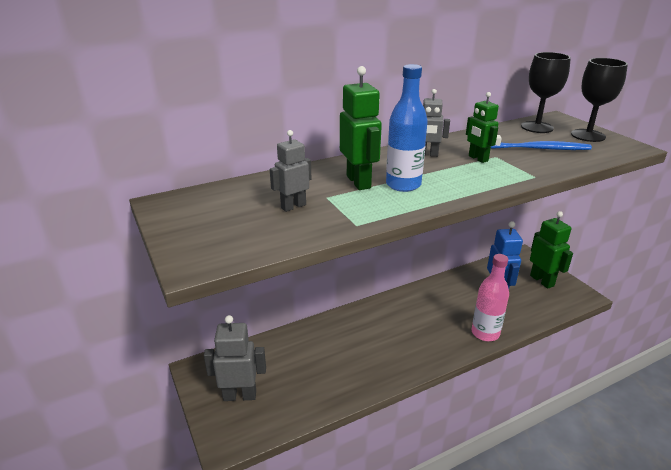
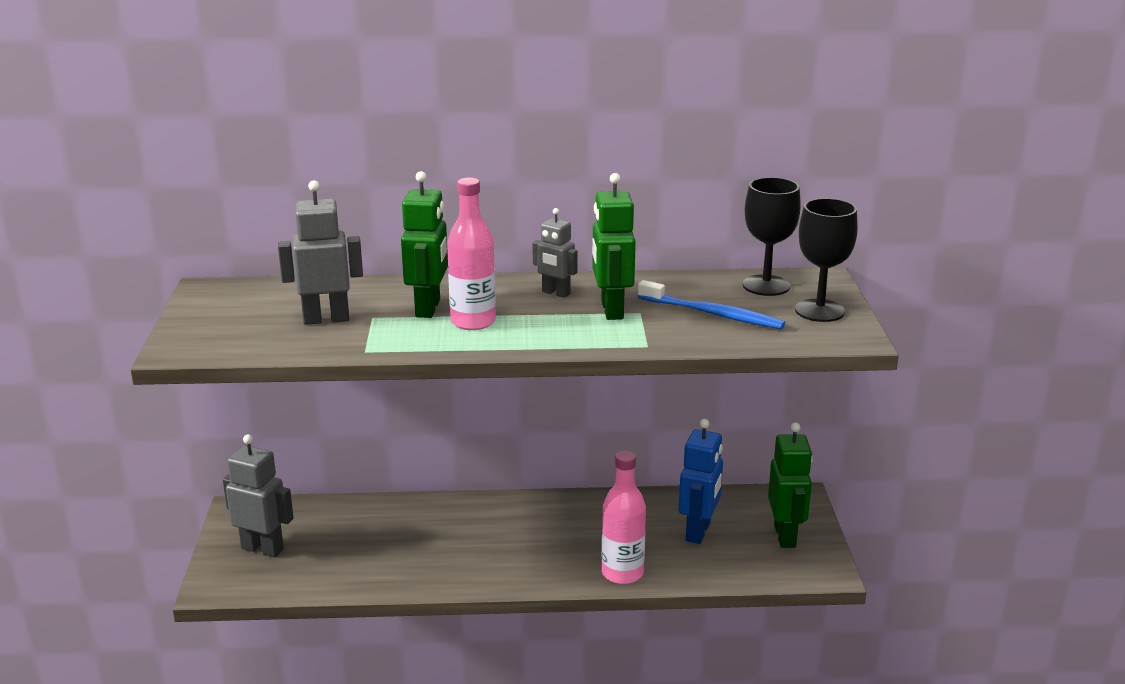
camera: 25 degrees right, 5 degrees down
grey robot [270,130,311,212] -> grey robot [278,180,363,325], size x1.55
blue bottle [386,64,428,192] -> pink bottle [447,178,496,330]
green robot [466,92,499,163] -> green robot [592,173,636,320], size x1.55

